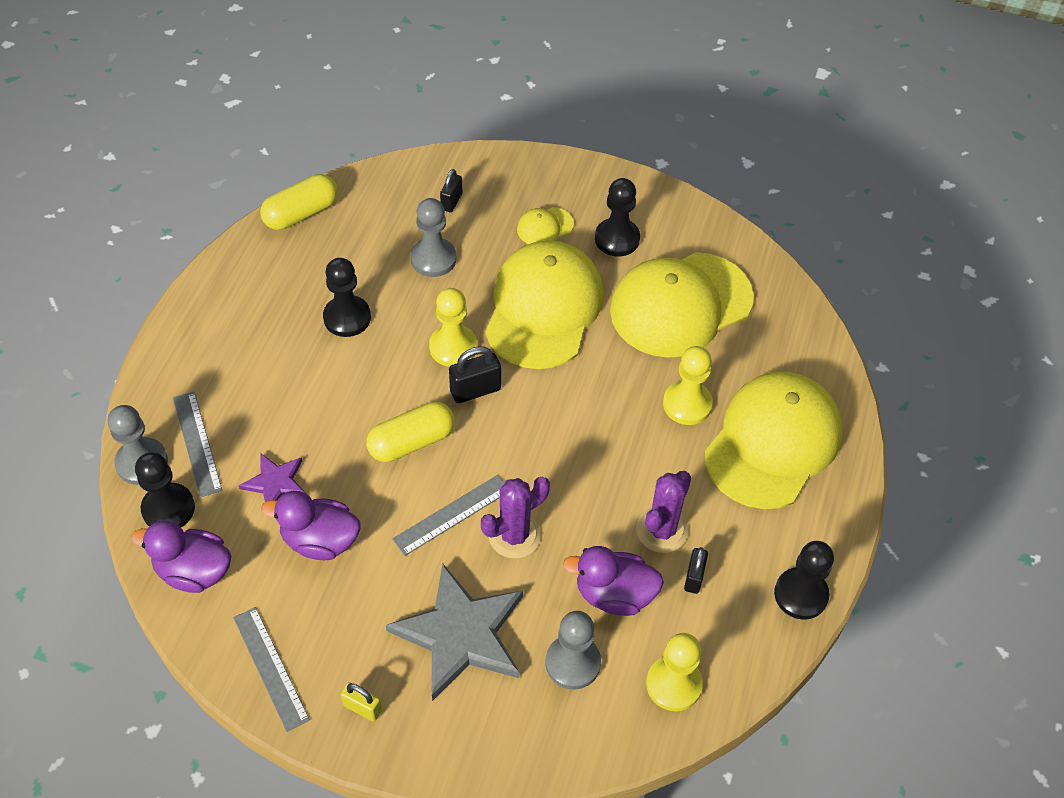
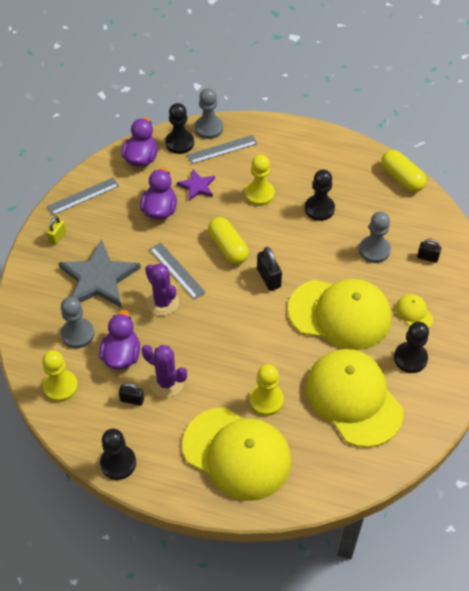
camera: 90 degrees right, 0 degrees up
yellow pawn [429,288,477,367] -> yellow pawn moved to [245,155,275,206]

